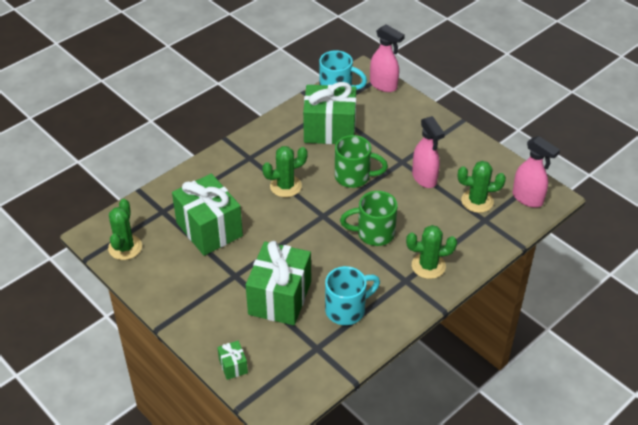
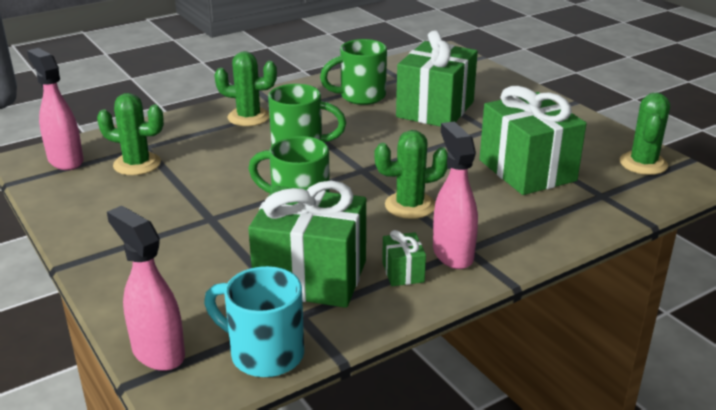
camera: 170 degrees left, 15 degrees down
green gift [217,341,248,380] -> green gift moved to [382,230,426,286]
turquoise mug [325,266,380,325] -> green mug [320,39,387,105]
pink spray bottle [412,116,445,188] -> pink spray bottle moved to [433,121,478,269]

